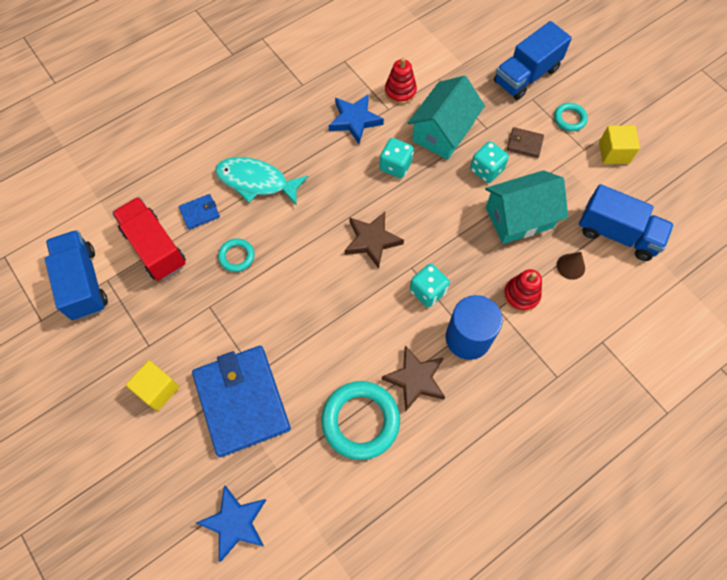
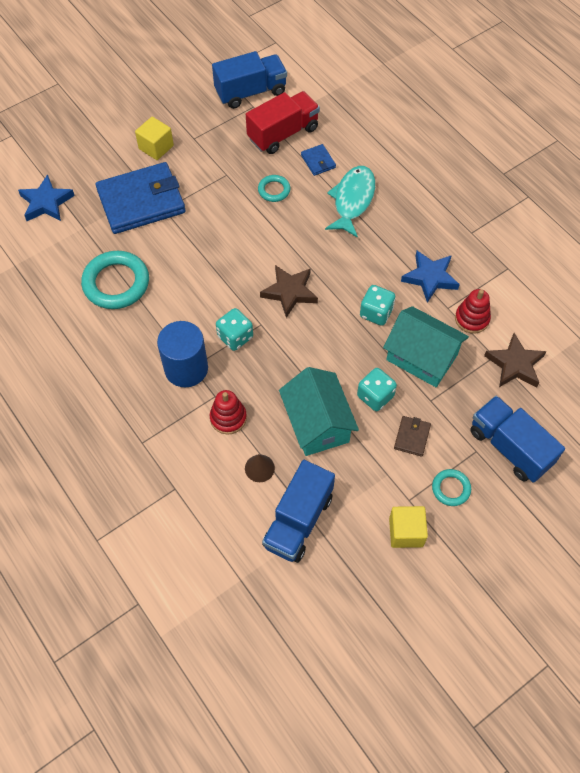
camera: 90 degrees right, 5 degrees down
brown star [382,345,445,411] -> brown star moved to [484,333,547,387]

